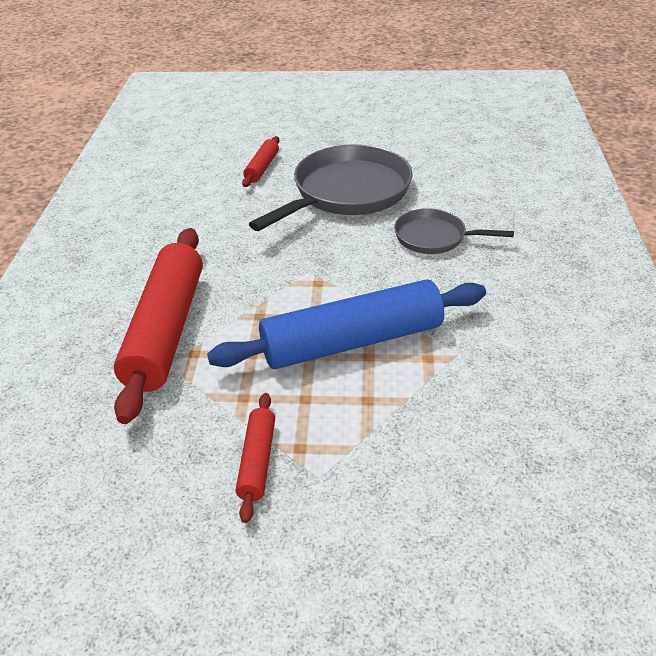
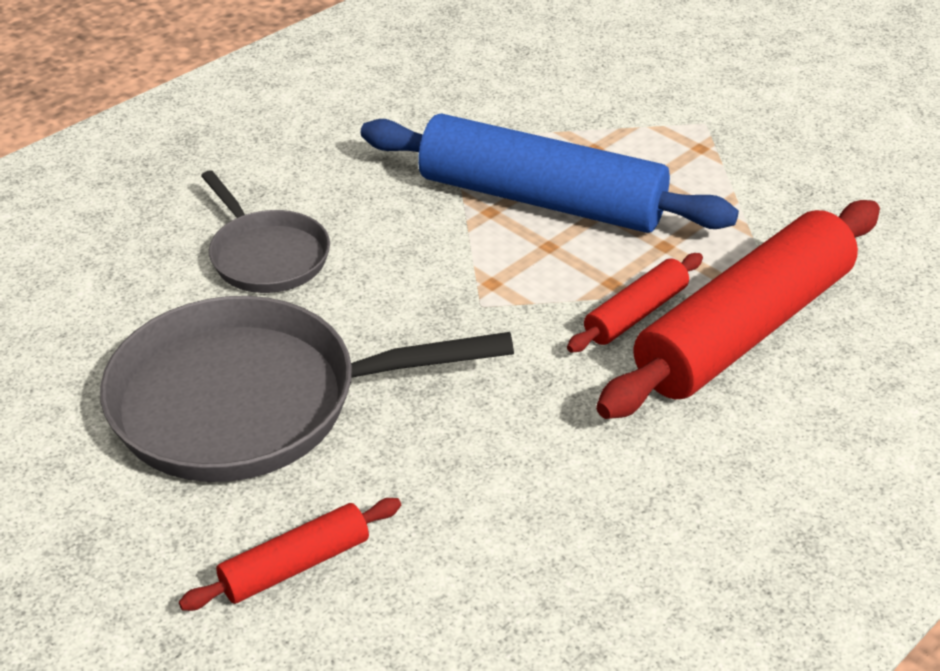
camera: 140 degrees left, 0 degrees up
red rolling pin [236,393,275,523] -> red rolling pin moved to [567,253,703,353]

